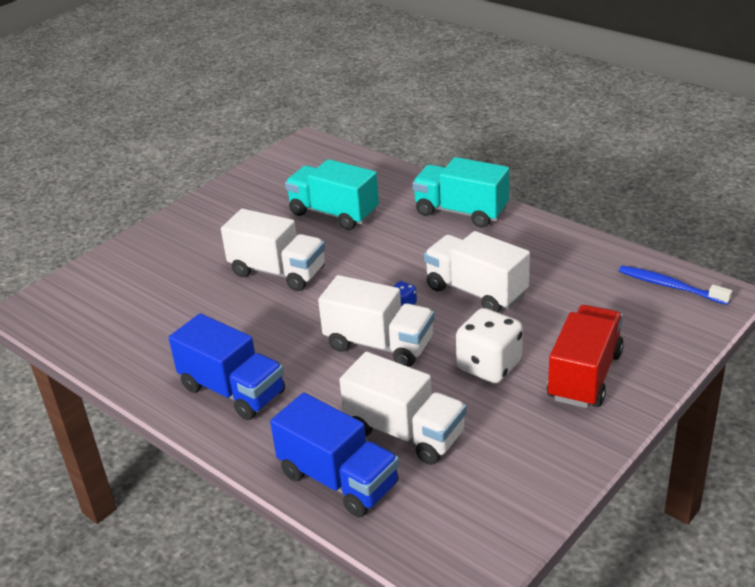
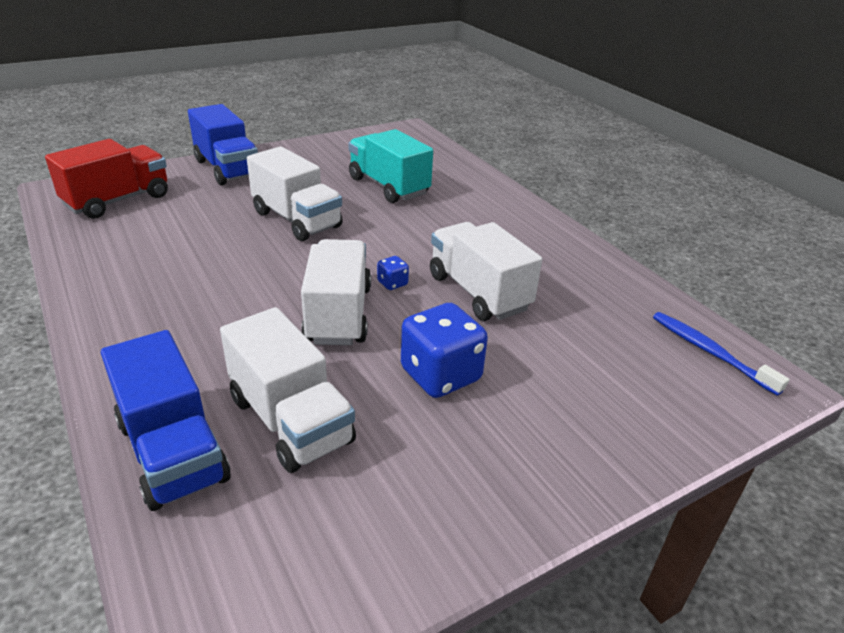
camera: 15 degrees right, 0 degrees up
blue truck [169,313,285,420] -> blue truck moved to [188,104,258,185]
white truck [318,275,434,367] -> white truck turned 135 degrees counterclockwise [301,239,371,345]
turquoise truck [412,157,509,228] -> none
white dice [456,308,523,383] -> blue dice [401,303,488,398]
red truck [547,305,624,408] -> red truck moved to [45,139,168,219]

